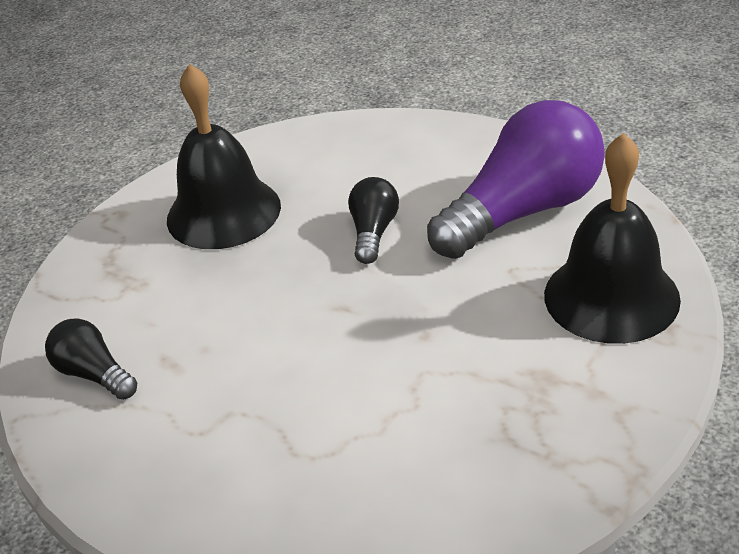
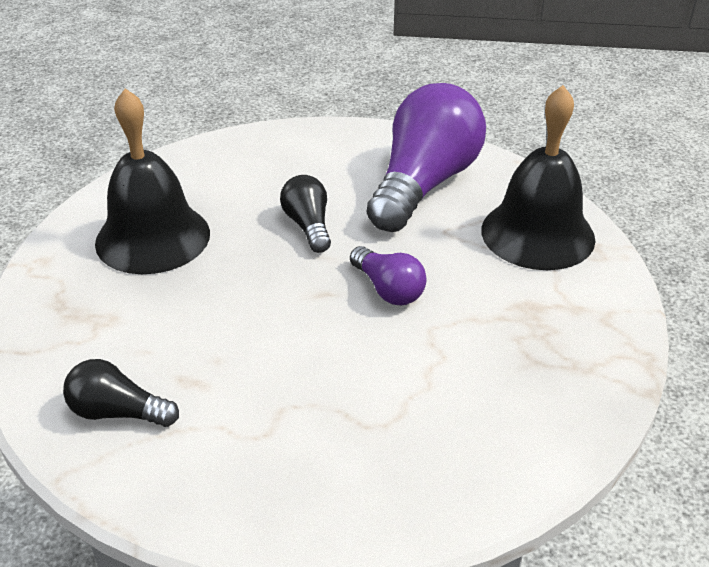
camera: 30 degrees left, 0 degrees up
none -> purple light bulb [350,246,426,305]

